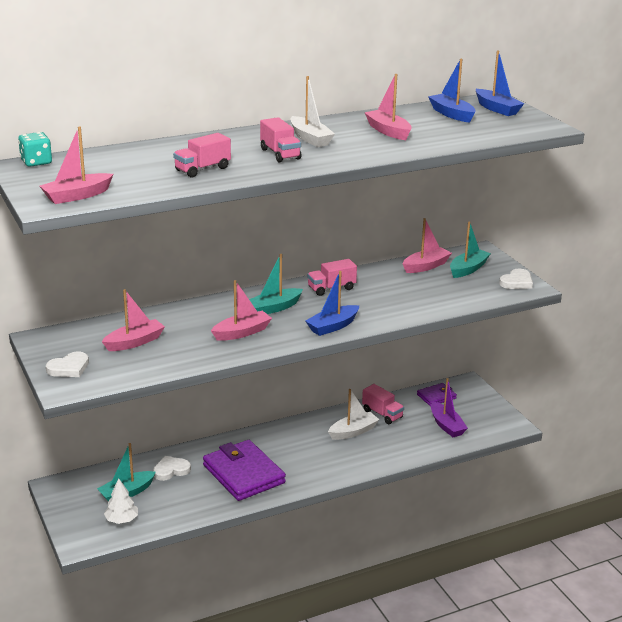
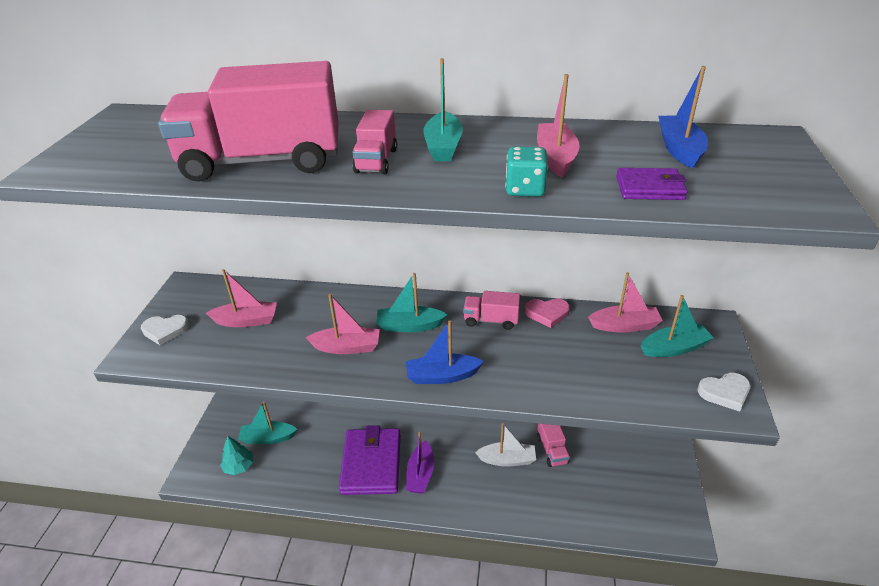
camera: 35 degrees right, 10 degrees up
turquoise dice [18,132,52,167] -> turquoise dice moved to [505,147,548,197]
pink boat [40,127,113,204] -> none
white tree [104,479,138,524] -> turquoise tree [220,436,253,475]
white heart [153,456,191,481] -> none
pink truck [173,133,231,177] -> pink truck [158,61,339,181], size x2.22
white boat [290,76,335,147] -> turquoise boat [424,58,463,161]
purple wallet [417,383,457,406] -> purple wallet moved to [616,168,688,200]
purple boat [431,378,468,437] -> purple boat moved to [406,432,434,494]
blue boat [476,50,524,116] -> none
none -> pink heart [525,298,570,328]

